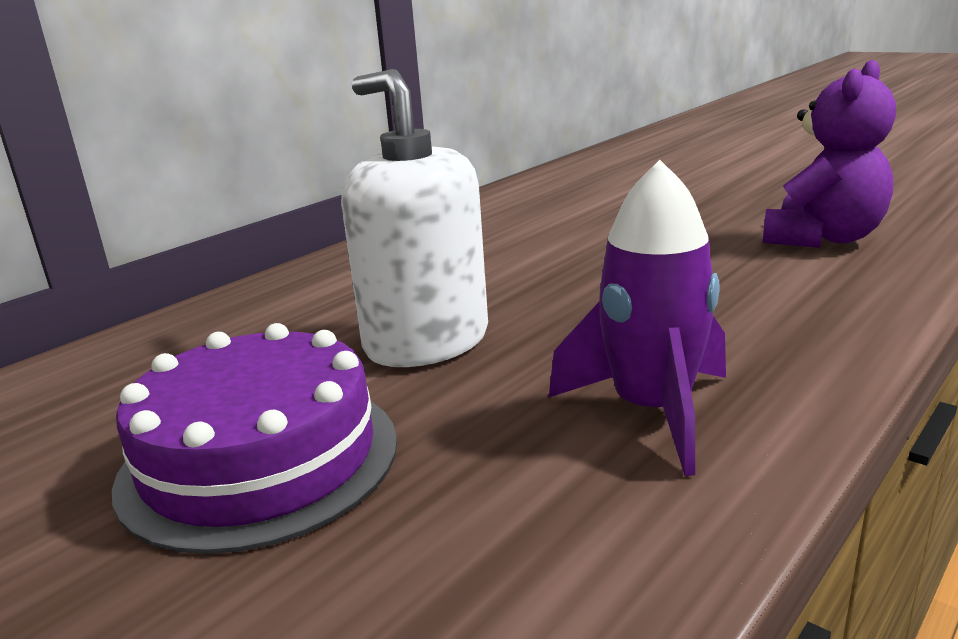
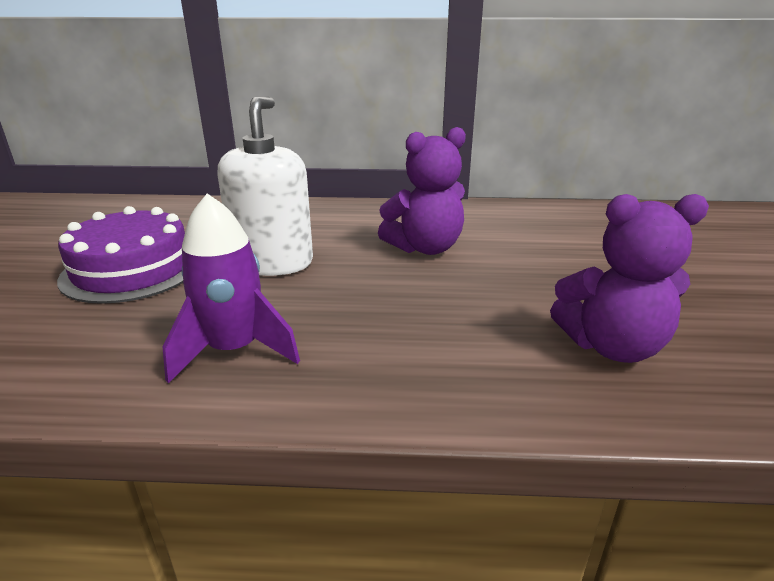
camera: 50 degrees right, 5 degrees up
none -> purple teddy bear [378,127,466,255]

